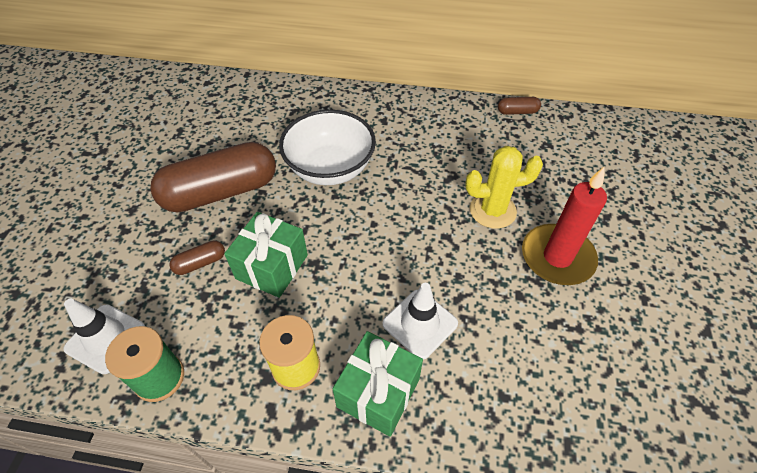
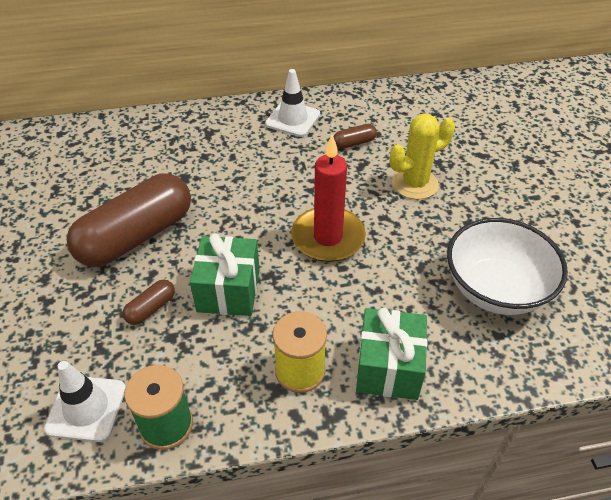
camera: 20 degrees left, 5 degrees down
white bowl [279,110,376,185] -> white bowl moved to [447,218,568,315]
white traffic cone [383,283,458,359] -> white traffic cone moved to [265,69,320,137]
brown capsule [498,97,541,115] -> brown capsule moved to [333,124,377,149]
red candle [522,166,607,285] -> red candle moved to [291,135,366,262]

